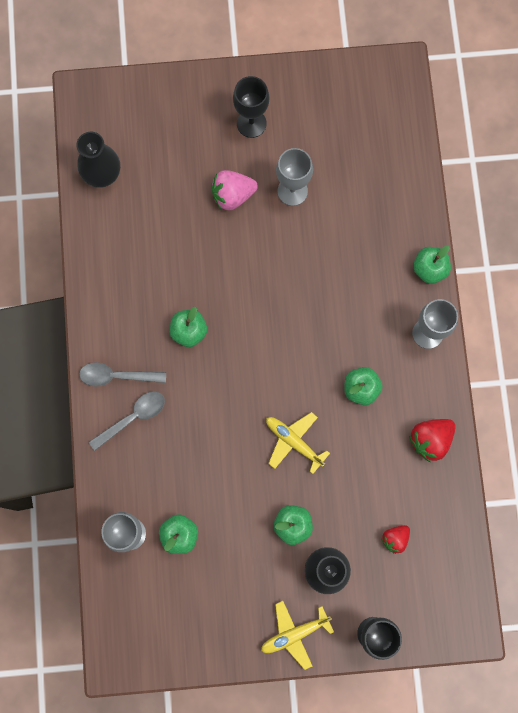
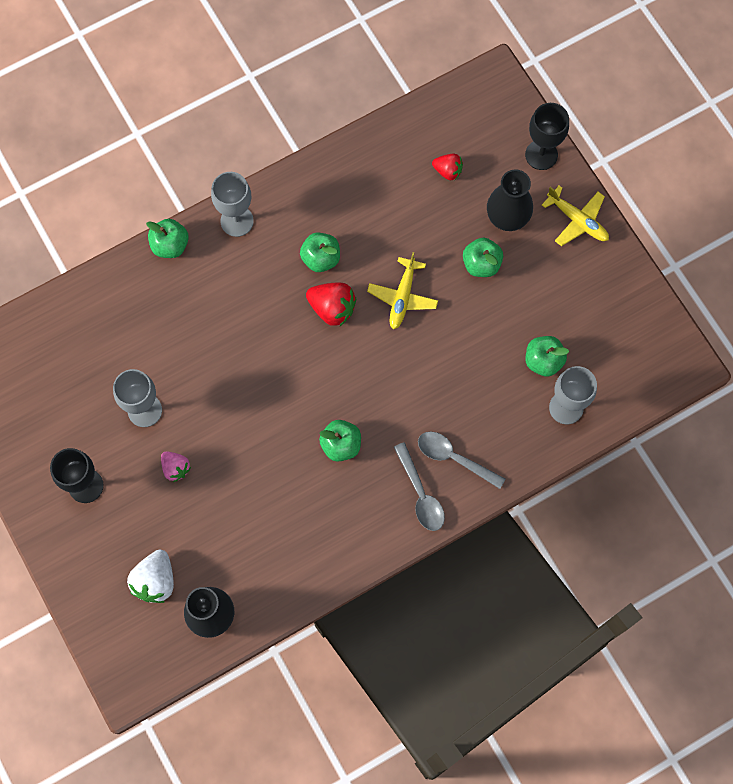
camera: 115 degrees left, 5 degrees down
pink strawberry [212,170,258,211] -> pink strawberry [161,451,191,482], size x0.63
red strawberry [409,419,456,462] -> red strawberry moved to [306,282,356,326]
none -> white strawberry [127,550,174,603]

